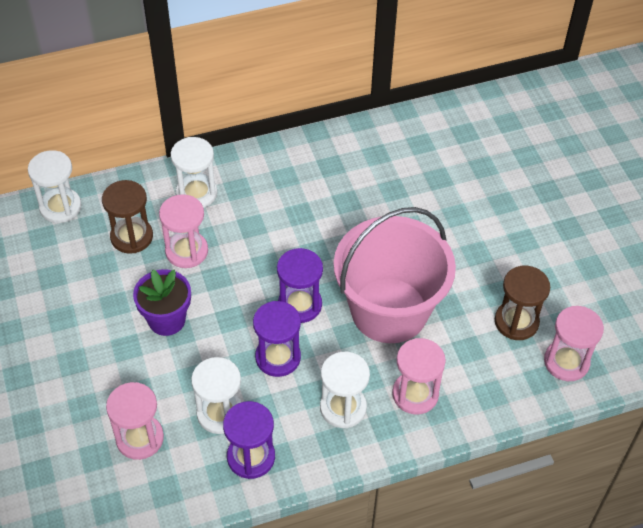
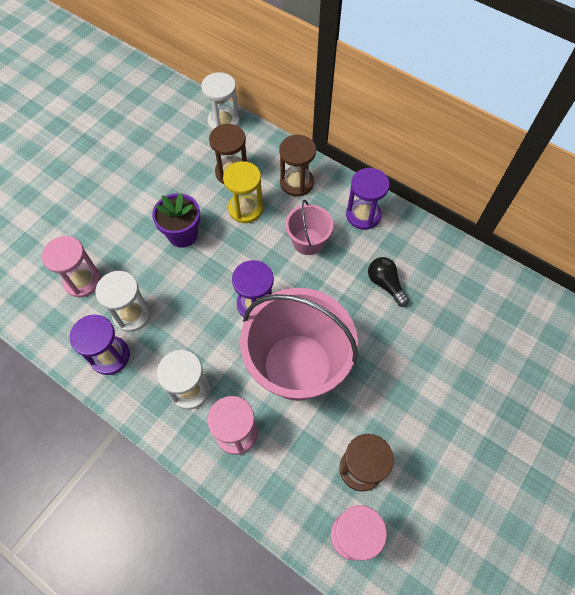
camera: 55 degrees right, 10 degrees up
pink hourglass [159,194,208,268] -> yellow hourglass [223,161,263,223]
white hourglass [171,137,217,208] -> brown hourglass [279,135,316,197]
purple hourglass [253,301,301,377] -> purple hourglass moved to [346,168,390,230]
none -> pink bucket [285,200,333,255]
none -> black light bulb [368,257,409,306]

